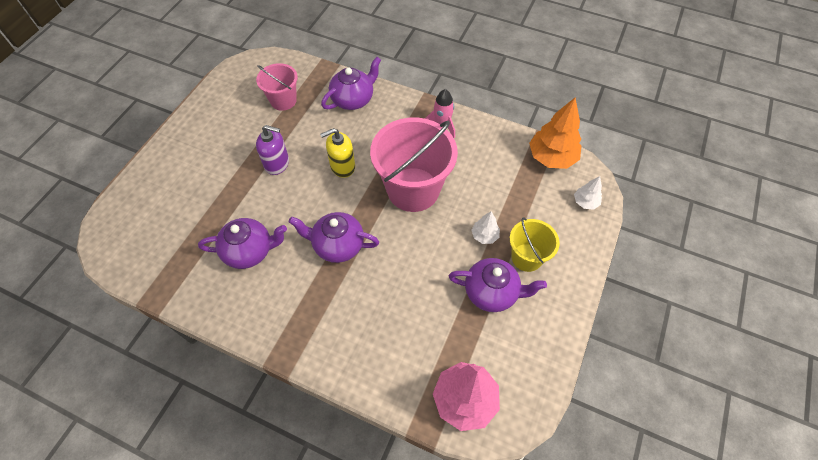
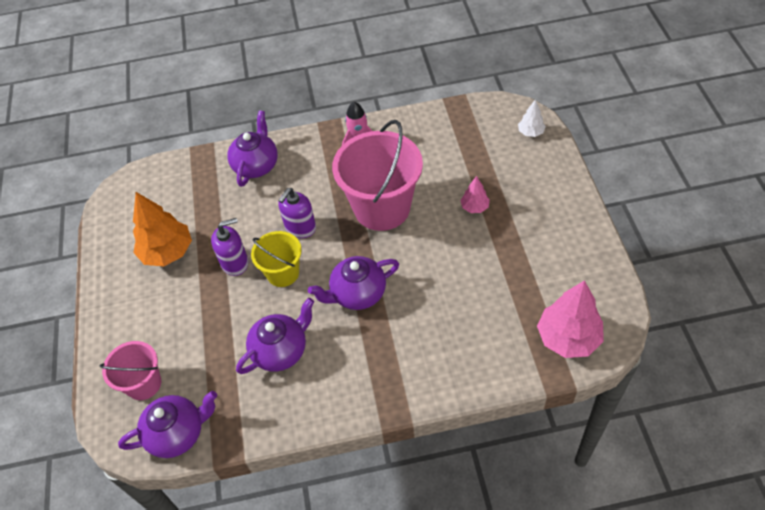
camera: 30 degrees left, 5 degrees down
pink bucket [256,63,298,111] -> pink bucket moved to [99,341,161,400]
yellow soap dispenser [320,128,355,178] -> purple soap dispenser [278,188,316,238]
purple teapot [448,258,547,312] -> purple teapot moved to [118,391,217,458]
white tree [471,211,500,244] -> pink tree [460,176,490,213]
yellow bucket [510,217,560,272] -> yellow bucket moved to [251,231,302,287]
orange tree [529,98,581,169] -> orange tree moved to [133,192,192,266]

